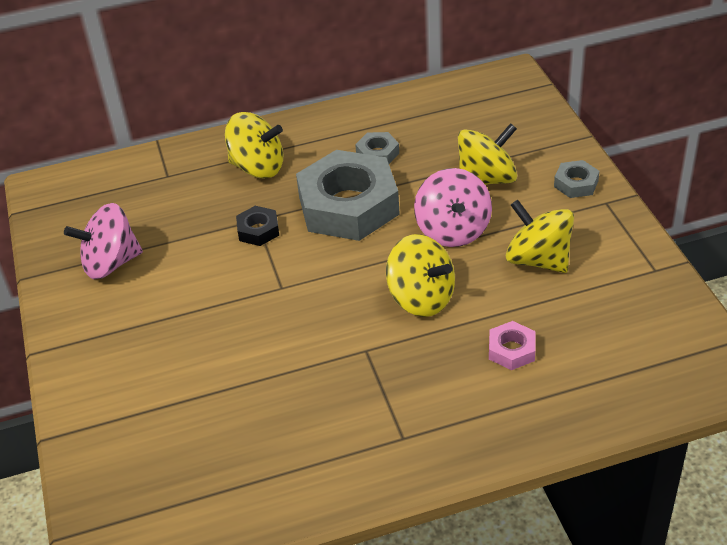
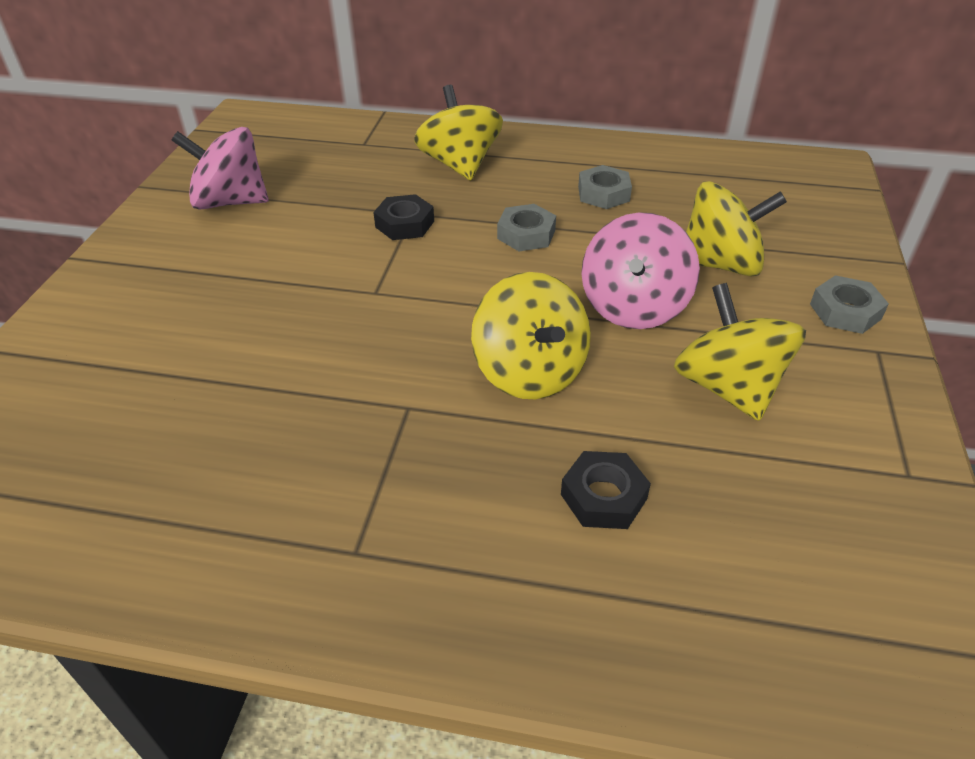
camera: 25 degrees right, 0 degrees up
yellow spinning top [225,112,283,178] -> yellow spinning top turned 150 degrees counterclockwise [414,85,503,180]
grey nut [296,150,400,241] -> grey nut [497,204,556,251], size x0.43
pink nut [489,321,536,370] -> black nut [561,451,651,529]

